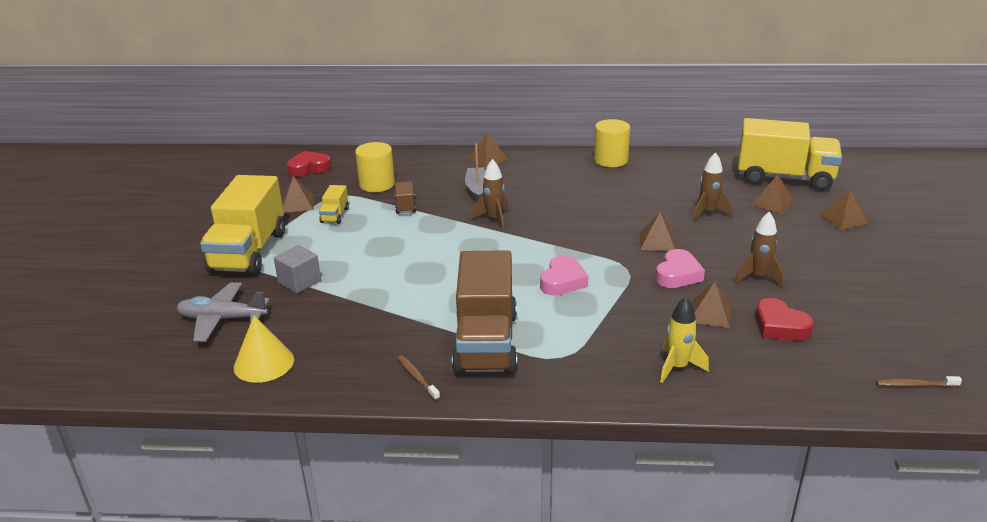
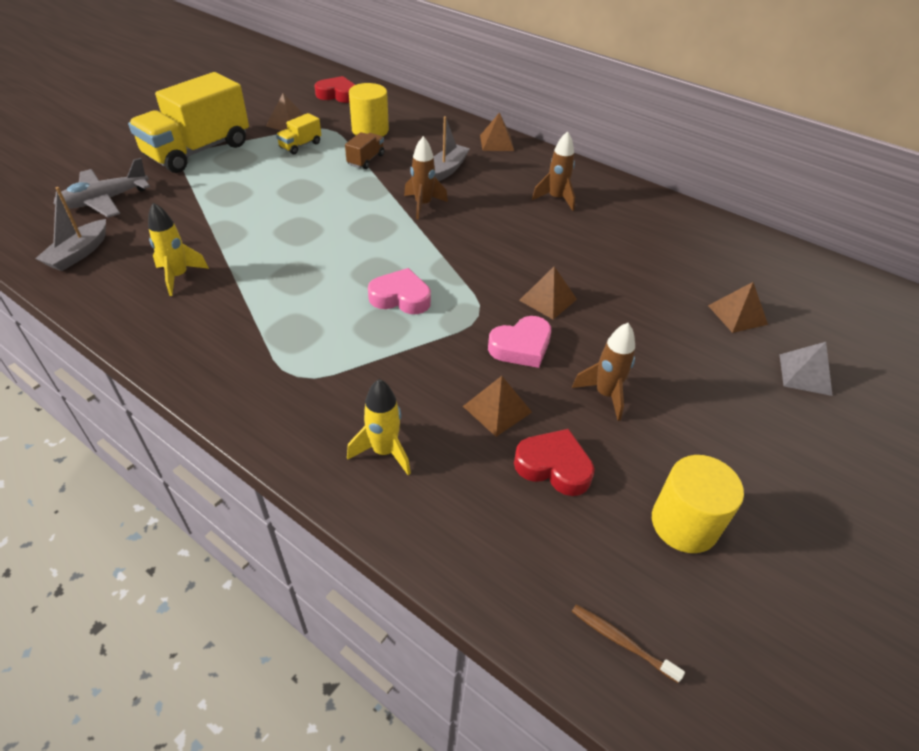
camera: 30 degrees right, 15 degrees up
grey plane [176,282,270,342] -> grey plane turned 75 degrees counterclockwise [53,158,150,218]
yellow cone [234,315,294,383] -> grey boat [35,187,106,271]
grey cube [274,245,321,293] -> none
brown toothbrush [398,355,440,400] -> none
brown truck [452,250,517,374] -> none
pink heart [540,255,588,296] -> pink heart turned 135 degrees counterclockwise [368,268,431,314]
yellow cylinder [594,119,630,167] -> yellow cylinder moved to [652,455,744,553]
brown rocket [693,152,732,221] -> brown rocket moved to [532,131,575,211]
yellow truck [738,118,842,191] -> none
red heart [755,298,814,341] -> red heart turned 120 degrees clockwise [514,429,595,496]
brown pyramid [819,190,869,230] -> grey pyramid [779,342,833,396]
none -> yellow rocket [148,203,209,296]

